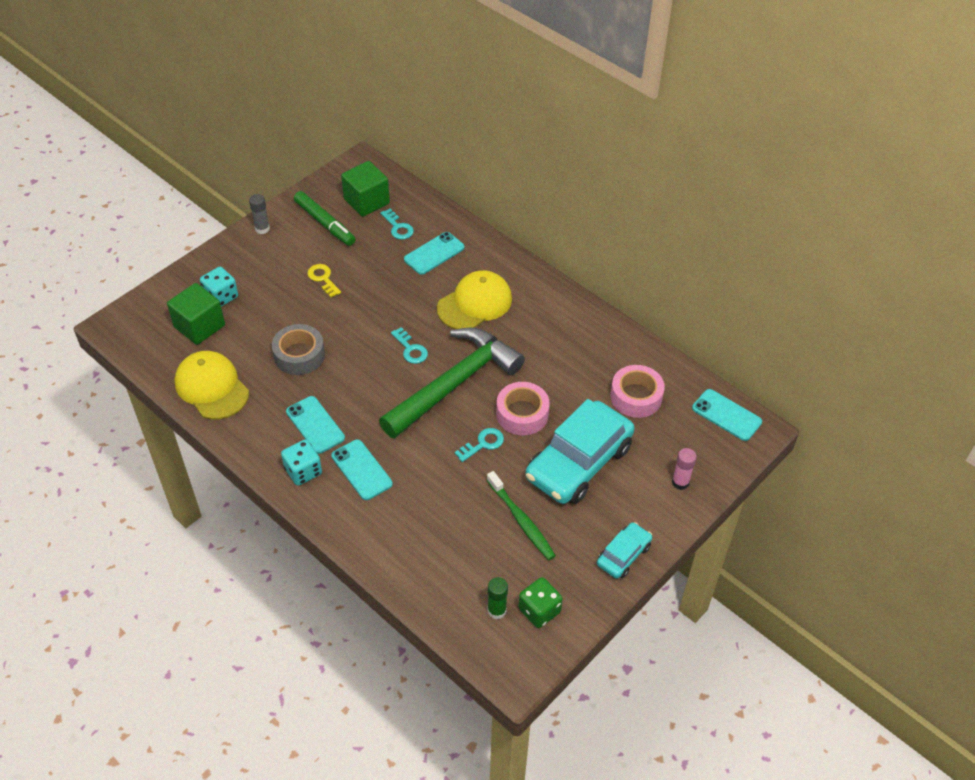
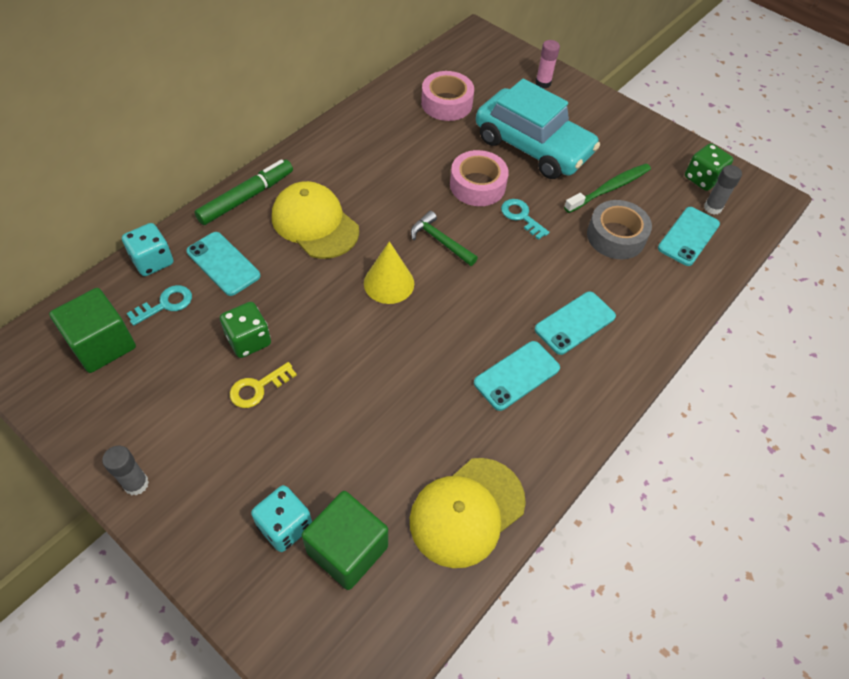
camera: 95 degrees left, 5 degrees up
grey tape [272,324,325,375] -> grey tape moved to [587,200,652,259]
turquoise dice [281,439,322,486] -> turquoise dice moved to [122,223,173,276]
green marker [294,191,356,246] -> green marker moved to [194,159,293,225]
green hammer [379,328,525,438] -> green hammer [411,211,478,266], size x0.41
turquoise key [391,327,428,364] -> yellow cone [364,241,414,304]
green glue stick [488,577,508,619] -> grey glue stick [704,165,742,215]
turquoise car [597,522,652,579] -> none
turquoise phone [692,389,762,441] -> turquoise phone moved to [658,207,720,266]
none -> green dice [220,302,271,358]

